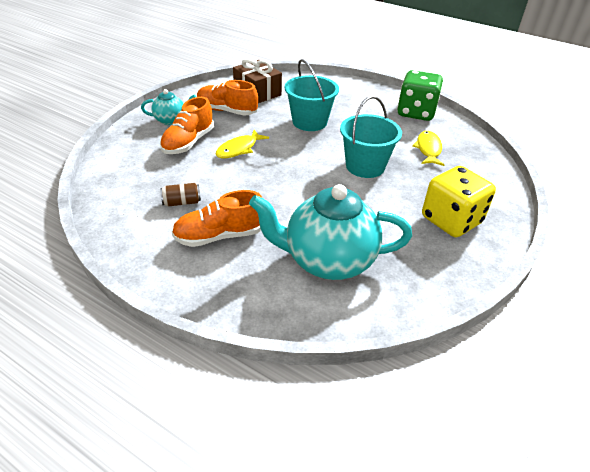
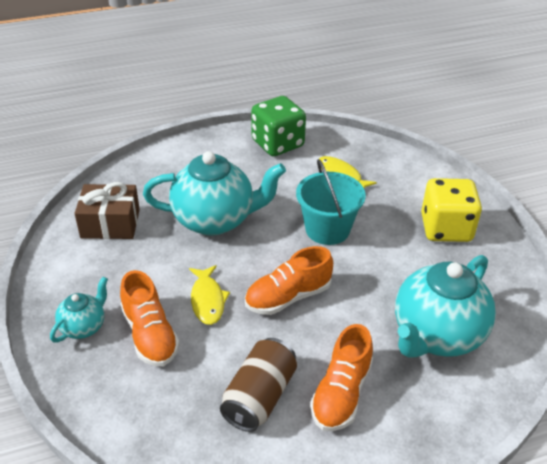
camera: 50 degrees left, 0 degrees up
brown can [160,183,201,207] -> brown can [220,338,297,432], size x1.84
orange shoe [197,80,258,116] -> orange shoe moved to [245,246,333,315]
turquoise bucket [285,59,339,131] -> turquoise teapot [143,151,286,236]

